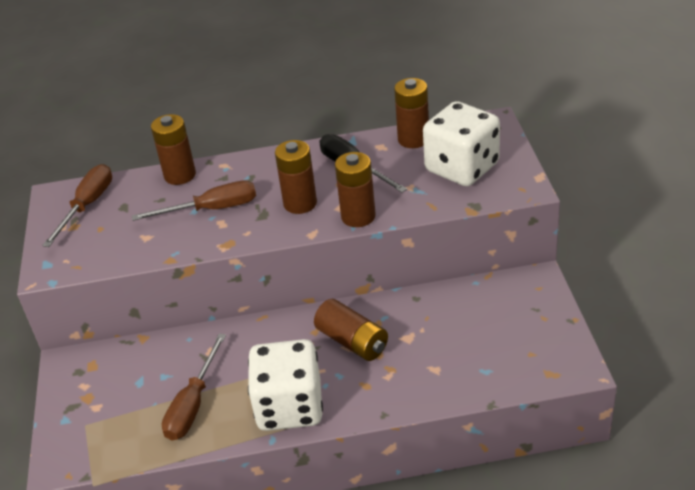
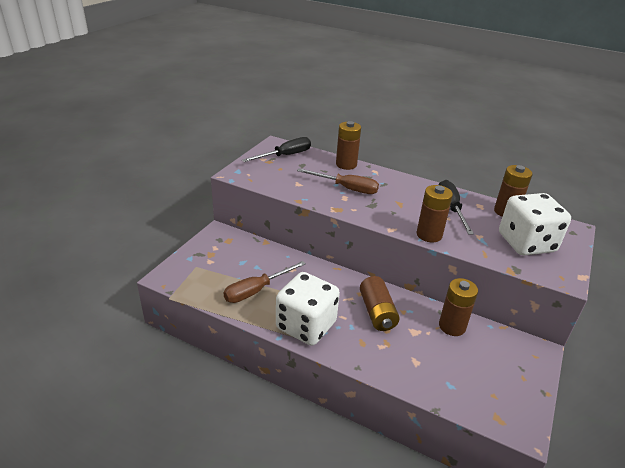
camera: 30 degrees right, 5 degrees down
brown screwdriver [42,164,112,247] -> black screwdriver [242,137,311,162]
brown battery [275,140,317,214] -> brown battery moved to [439,278,478,336]

